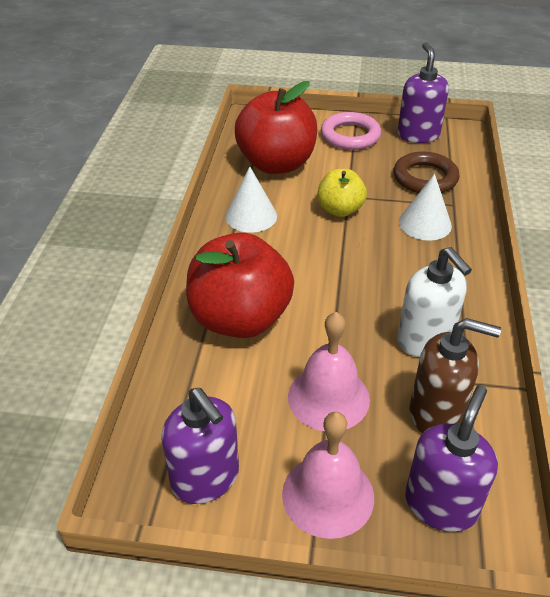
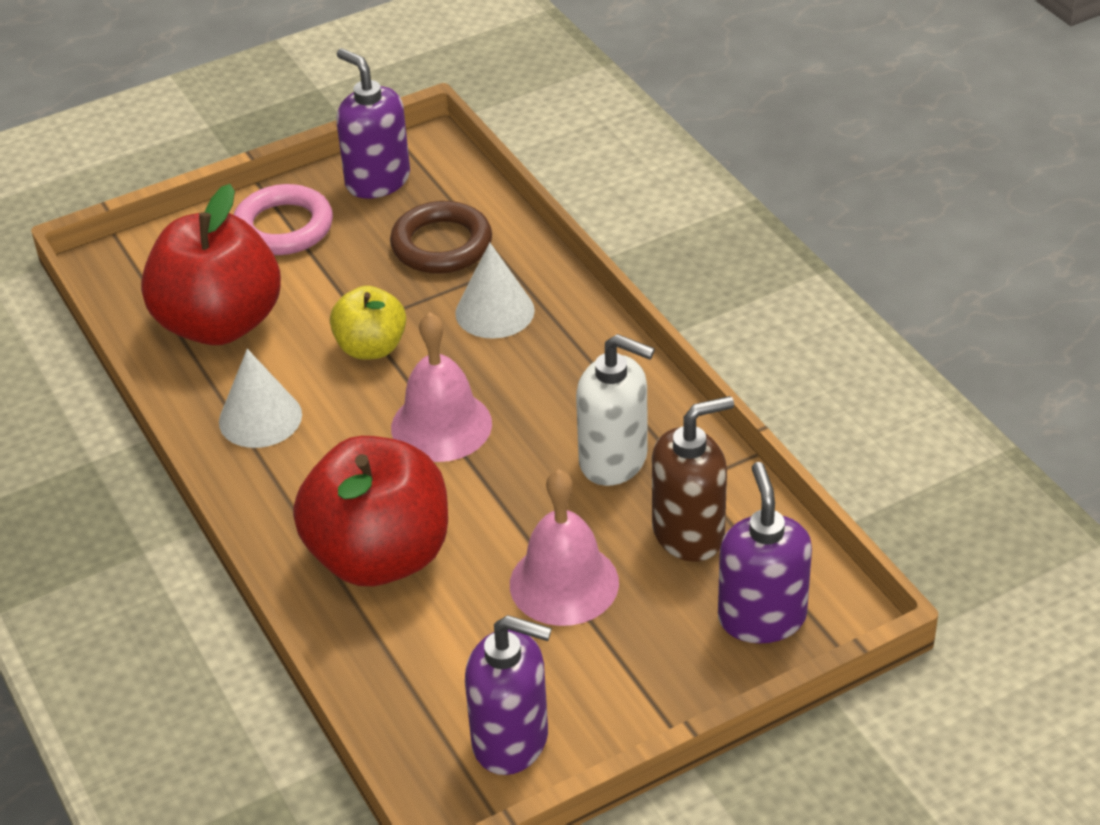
camera: 35 degrees left, 0 degrees up
pink bell [282,412,374,539] -> pink bell moved to [391,312,492,462]

